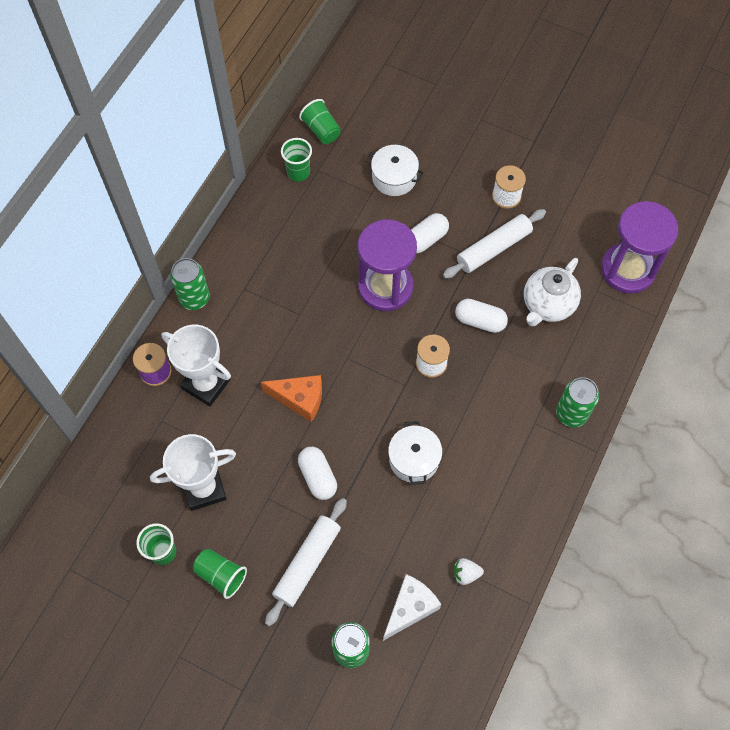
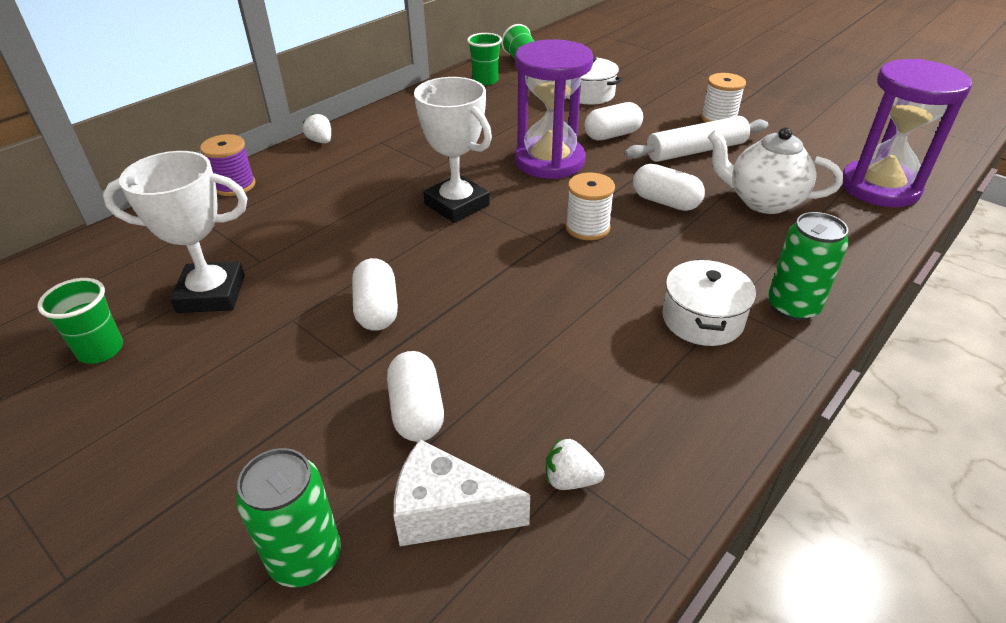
camera: 15 degrees right, 25 degrees down
white trophy [162,325,231,406] -> white trophy moved to [414,77,492,223]
green can [170,258,210,310] -> white strawberry [303,113,331,143]
green cup [193,549,247,599] -> none
orange cheese [261,375,322,422] -> none
white rolling pin [265,498,347,626] -> none
white cheese [383,574,441,641] -> white cheese turned 135 degrees counterclockwise [394,439,530,546]
white pot [388,421,442,485] -> white pot moved to [662,259,756,346]
white teapot [524,258,581,326] -> white teapot turned 60 degrees clockwise [708,127,843,214]
none -> white capsule [387,351,444,442]

